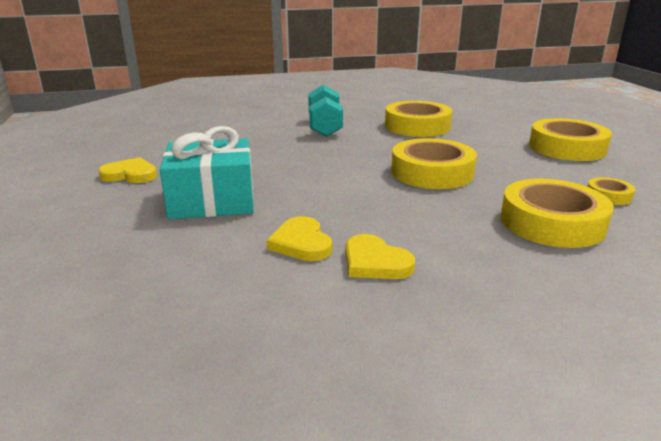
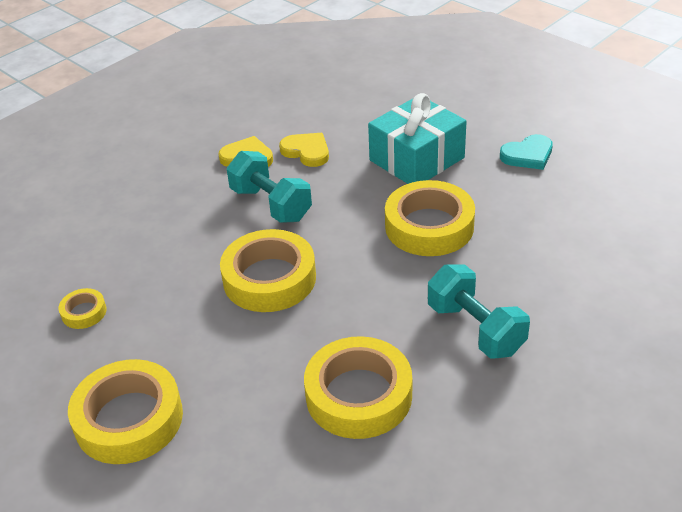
camera: 150 degrees right, 15 degrees up
yellow heart [98,157,157,183] -> turquoise heart [500,134,553,170]
yellow tape [501,179,614,248] -> yellow tape moved to [385,180,475,256]
none -> turquoise dumbbell [227,151,312,223]

